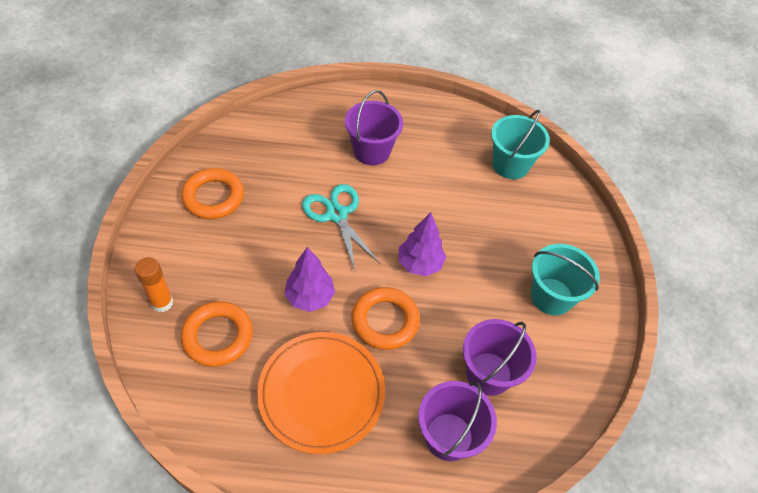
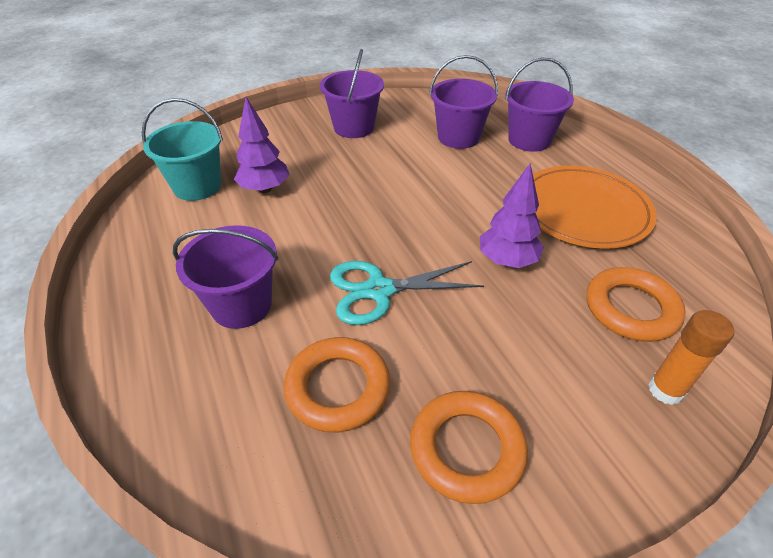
camera: 115 degrees left, 10 degrees down
turquoise scissors [302,184,380,273] -> turquoise scissors turned 45 degrees clockwise [330,261,484,325]
orange ring [351,287,420,350] -> orange ring moved to [284,337,390,432]
purple tree [399,212,446,276] -> purple tree moved to [234,97,290,193]
turquoise bucket [531,244,600,316] -> purple bucket [320,49,384,138]

